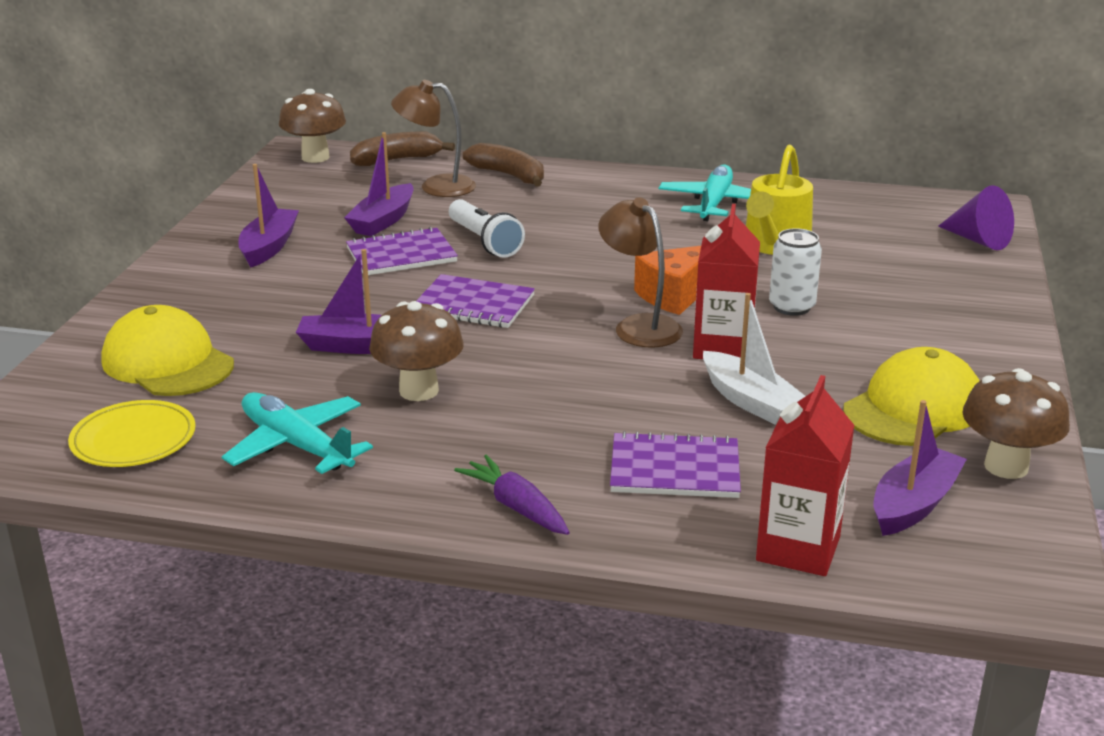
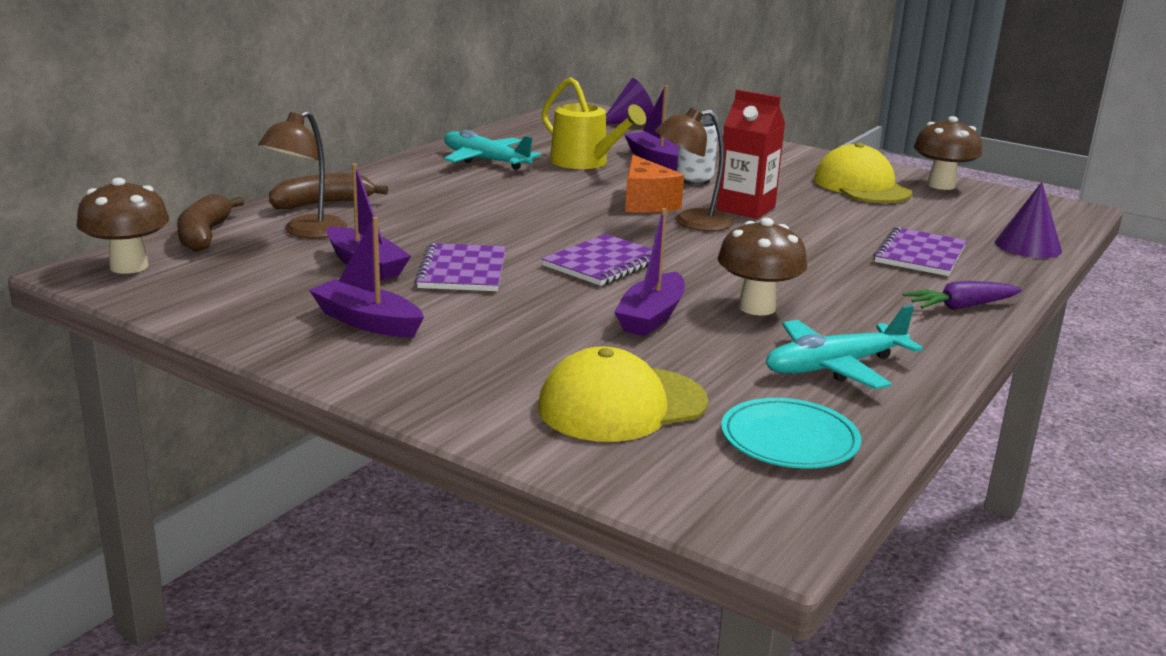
camera: 70 degrees left, 5 degrees down
yellow plate [68,400,196,467] -> turquoise plate [721,398,861,469]
white flashlight [449,199,525,258] -> none
white boat [703,293,806,425] -> none
red carton [756,375,855,576] -> purple cone [995,182,1062,258]
purple boat [874,400,967,536] -> purple boat moved to [624,85,679,171]

